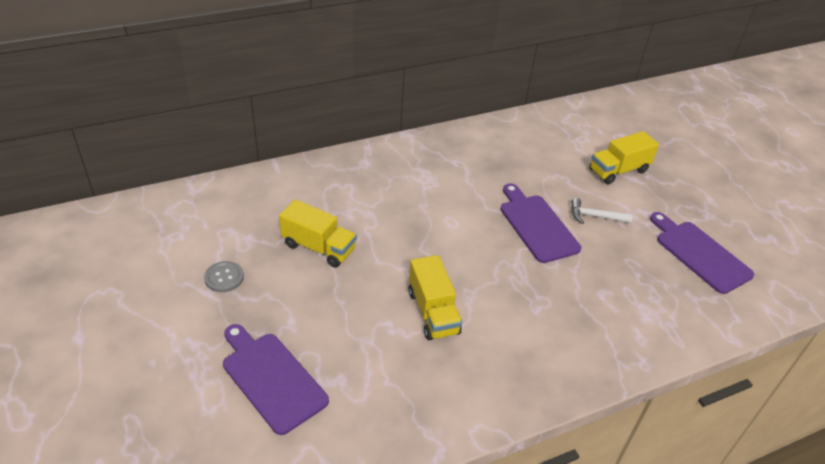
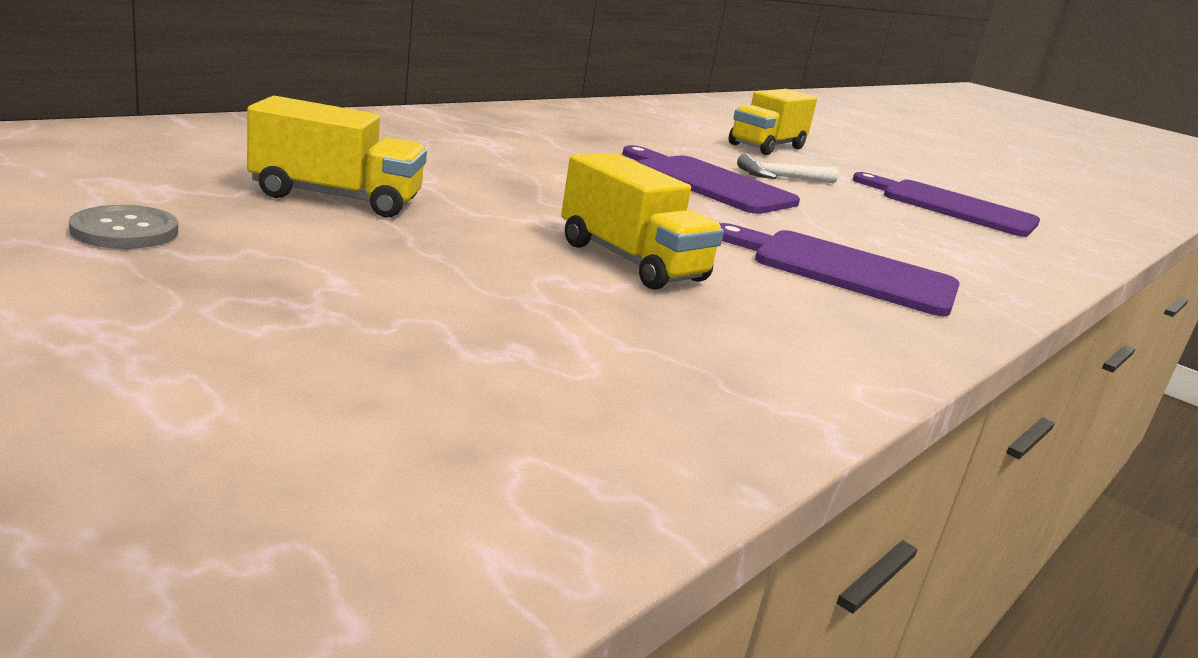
camera: 25 degrees left, 20 degrees down
purple cutting board [223,324,329,435] -> purple cutting board moved to [719,223,959,316]

